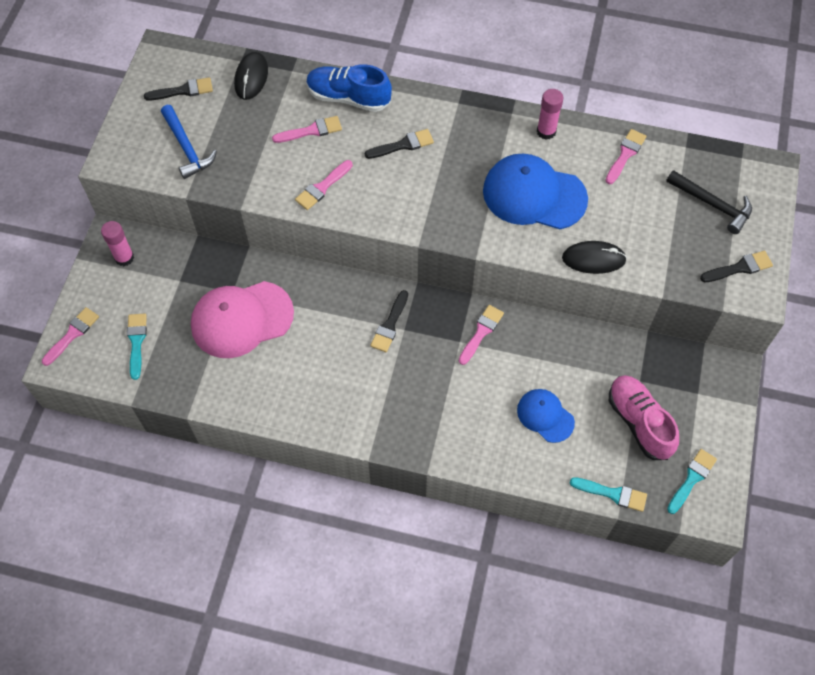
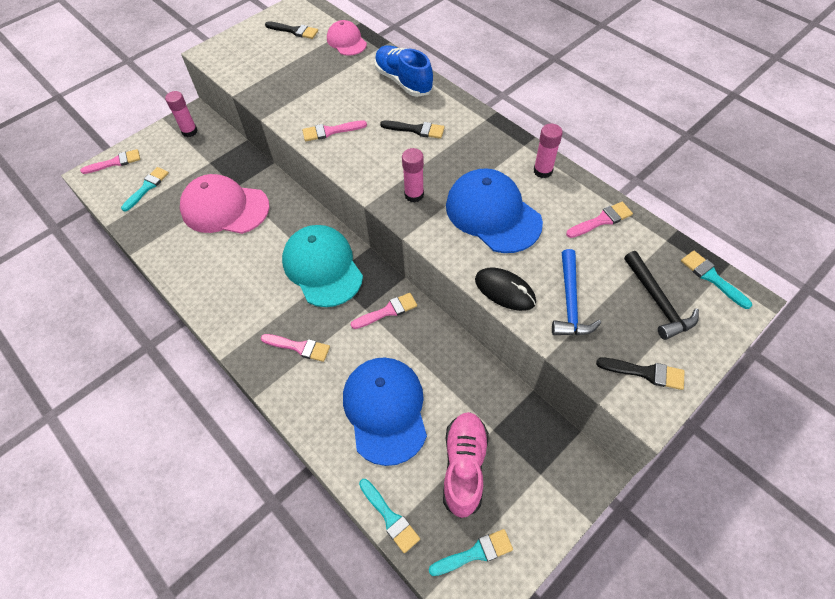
camera: 35 degrees right, 5 degrees down
blue hammer [161,105,217,179] -> blue hammer moved to [552,249,601,335]
black mouse [234,52,268,100] -> pink cap [327,20,367,56]
pink brush [272,116,342,143] -> pink brush moved to [261,334,330,362]
black brush [370,290,408,352] -> turquoise cap [282,225,363,307]
blue cap [517,389,575,443] -> blue cap [343,357,427,466], size x1.77
none -> pink glue stick [402,148,424,203]
none -> turquoise brush [681,251,752,309]

